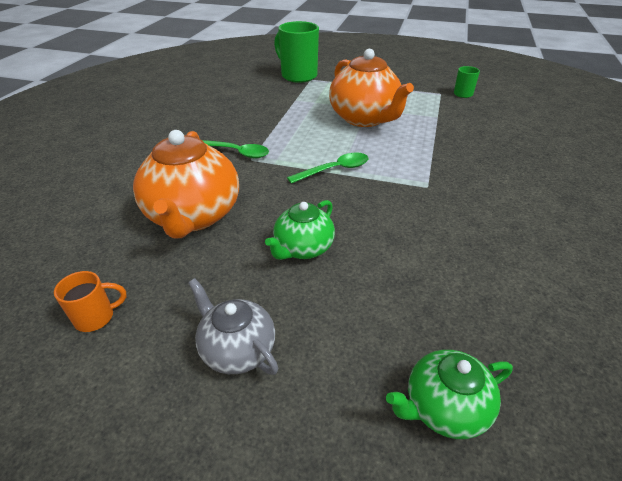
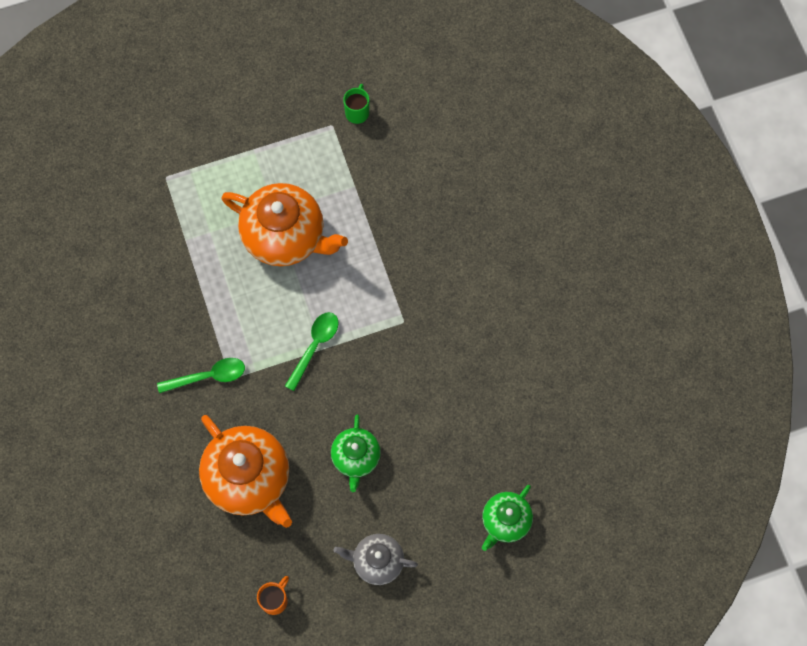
camera: 35 degrees left, 30 degrees up
green mug [274,21,319,83] -> none

